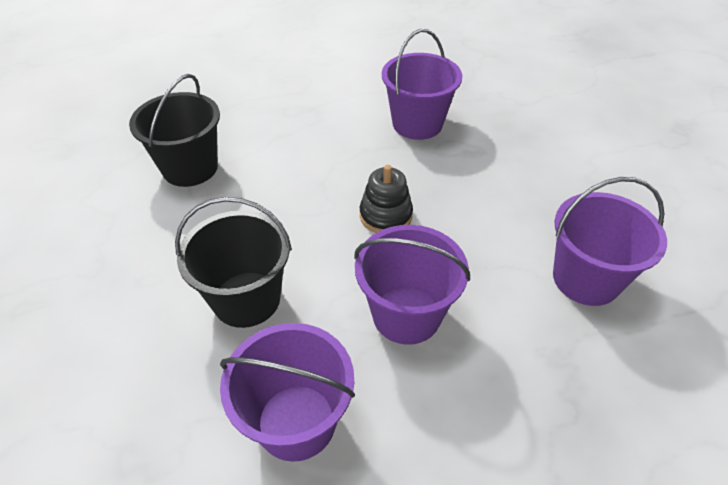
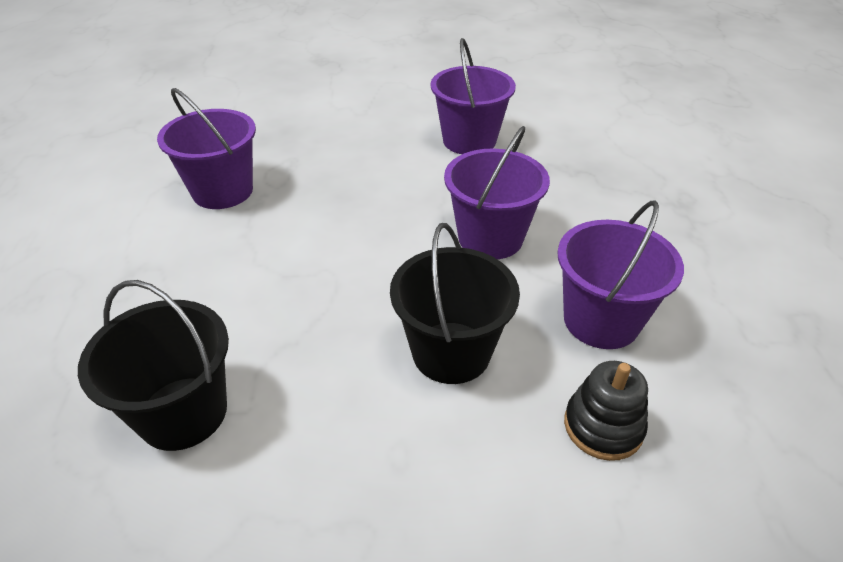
camera: 80 degrees left, 5 degrees down
black stacking toy [360,165,413,233] -> black stacking toy moved to [564,361,648,461]

